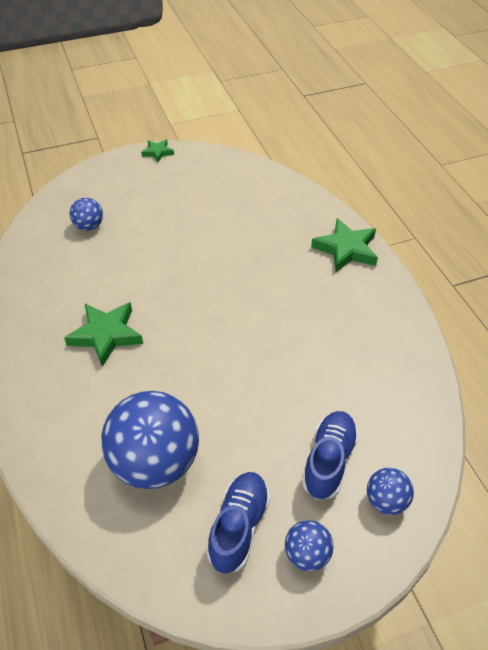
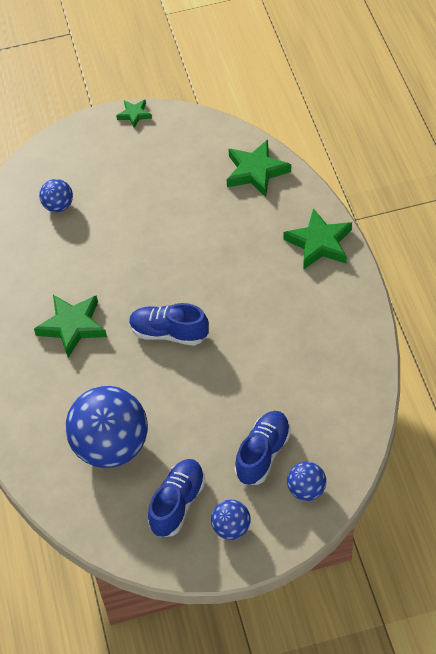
camera: 10 degrees right, 5 degrees up
none -> blue shoe [129,303,209,346]
none -> green star [227,140,291,197]

